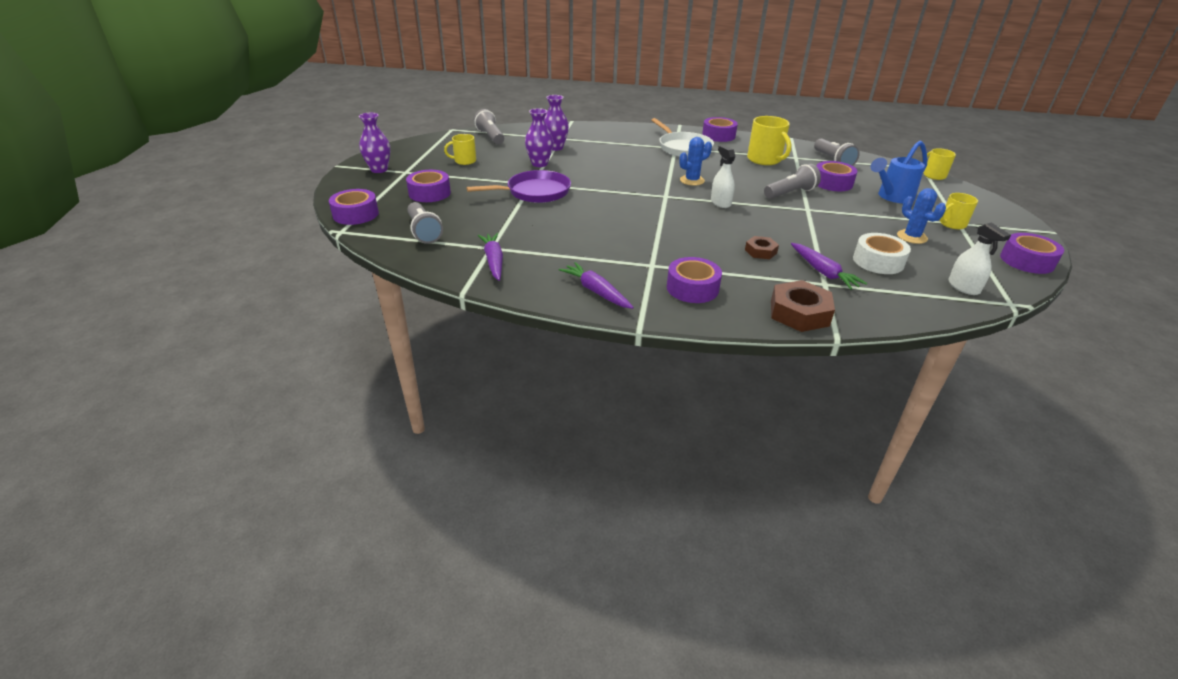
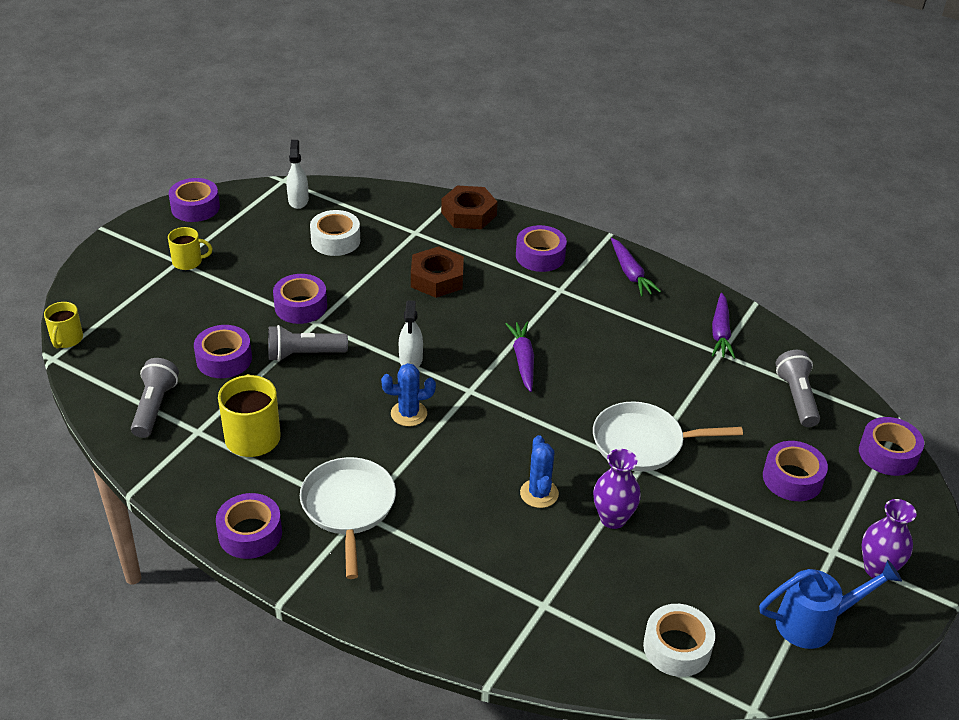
camera: 160 degrees left, 5 degrees up
yellow mug [444,134,476,165] -> none
purple pan [466,170,571,203] -> white pan [593,401,743,472]
grey flashlight [474,109,504,144] -> white tape [643,604,715,677]
purple vase [544,95,569,151] -> none
brown nut [745,236,779,259] -> brown nut [411,246,464,298], size x1.74
purple carrot [791,243,867,290] -> purple carrot moved to [505,322,534,392]
blue watering can [870,141,928,203] -> blue watering can moved to [759,560,902,649]
blue cactus [897,188,946,244] -> blue cactus moved to [520,435,559,508]
none -> purple tape [273,274,327,324]

